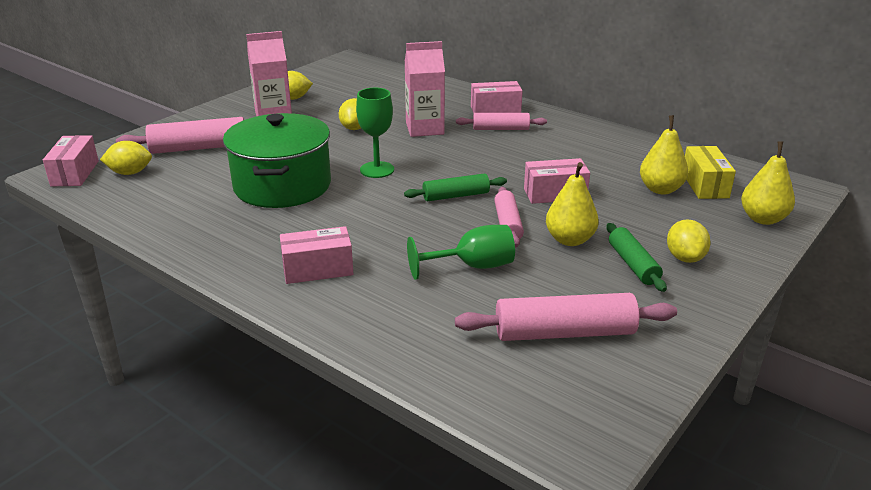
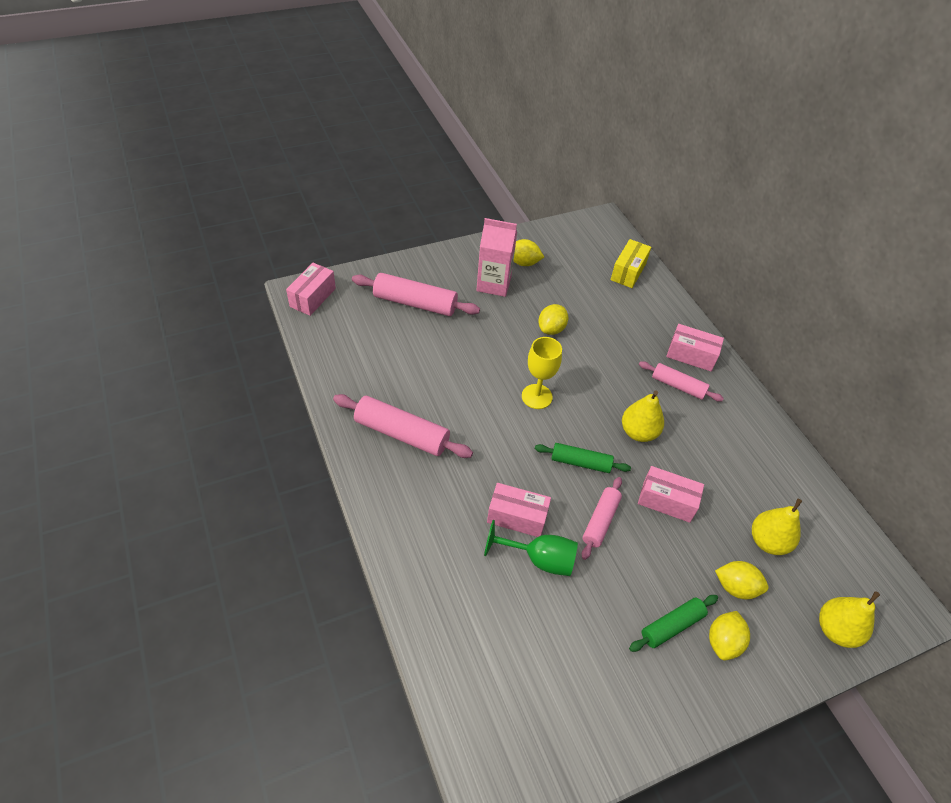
camera: 25 degrees right, 20 degrees up
yellow lemon [100,141,152,175] -> yellow lemon moved to [715,561,769,599]
green pot [223,113,331,208] -> none
pink box [280,226,353,284] -> pink box moved to [487,483,551,537]
green goblet [356,88,394,178] -> yellow goblet [522,337,562,409]
pink carton [405,41,445,137] -> none
pink rolling pin [455,293,677,341] -> pink rolling pin moved to [333,394,473,458]
yellow pear [546,162,599,246] -> yellow pear moved to [622,391,664,442]
green rolling pin [606,223,667,292] -> green rolling pin turned 45 degrees clockwise [629,595,718,652]
yellow box [685,146,736,199] -> yellow box moved to [611,239,651,288]

